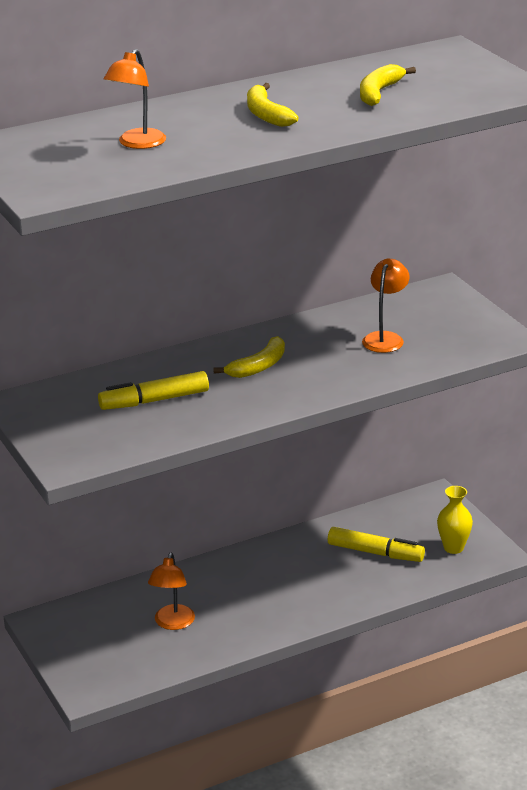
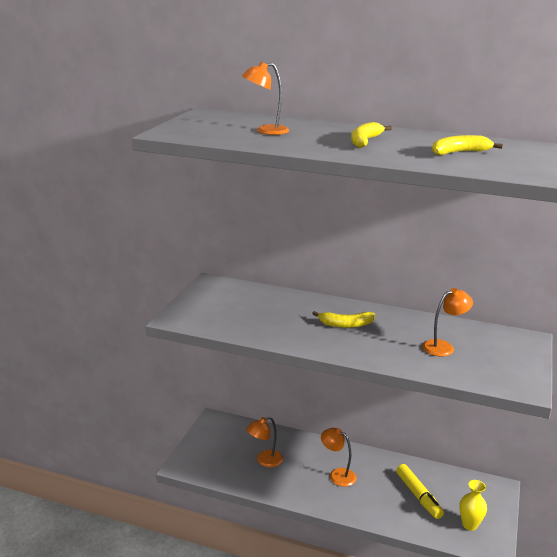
camera: 45 degrees right, 5 degrees down
yellow marker [98,371,209,410] -> none
none -> orange lamp [321,428,357,487]

